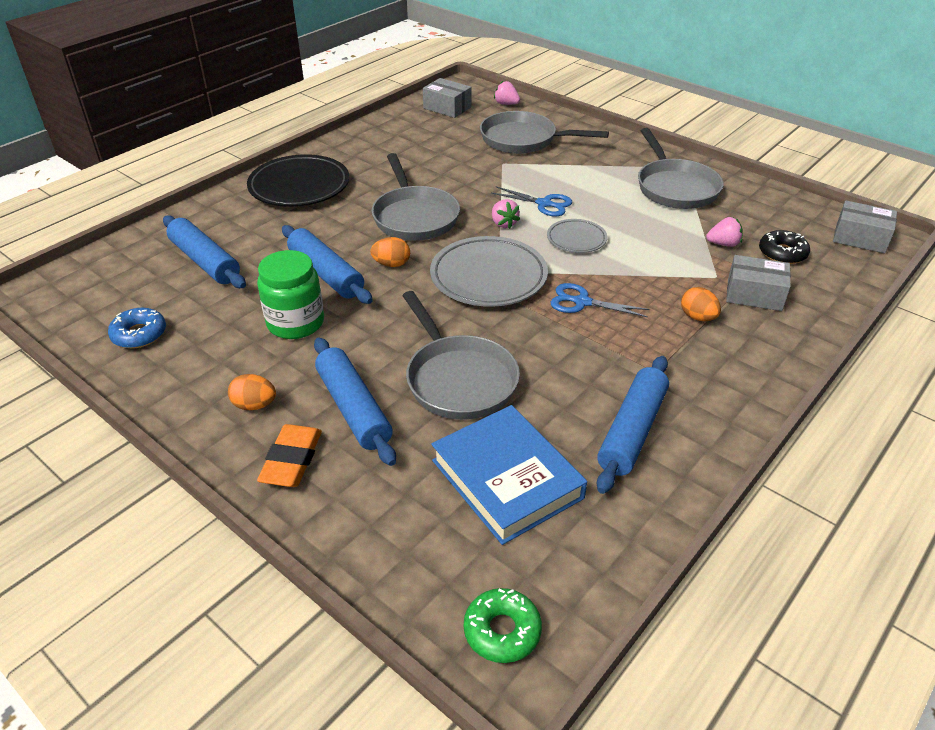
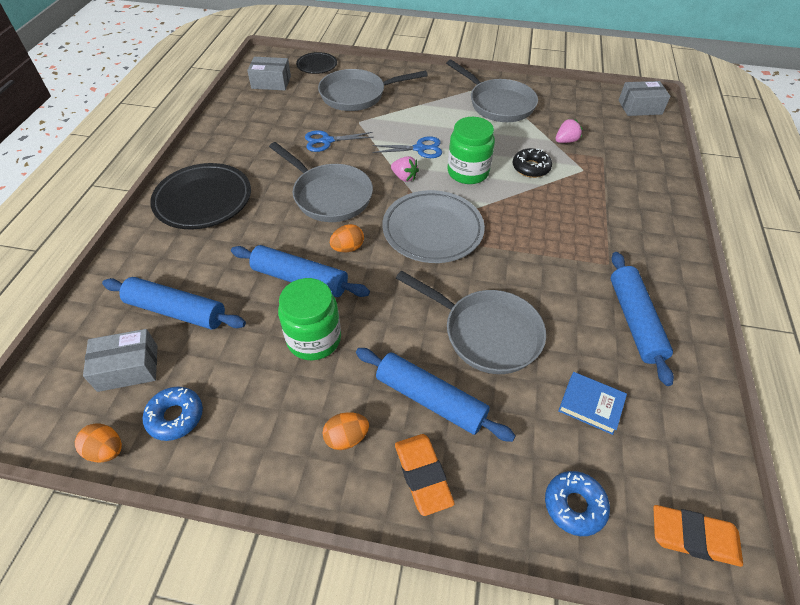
camera: 30 degrees left, 10 degrees up
blue book [431,405,587,545] -> blue book [558,372,627,435], size x0.52
green donut [464,588,542,663] -> orange eraser [653,505,743,567]
pink strawberry [494,81,520,105] -> black plate [296,52,337,74]
grey plate [547,219,607,253] -> green jar [447,117,495,184]
blue scissors [550,283,650,317] -> blue scissors moved to [305,130,374,152]
orange egg [681,287,721,321] -> orange egg moved to [75,423,122,462]
grey box [726,255,791,311] -> grey box moved to [83,329,157,392]
black donut [759,230,810,264] -> black donut moved to [513,148,552,178]
none -> blue donut [545,471,610,536]

